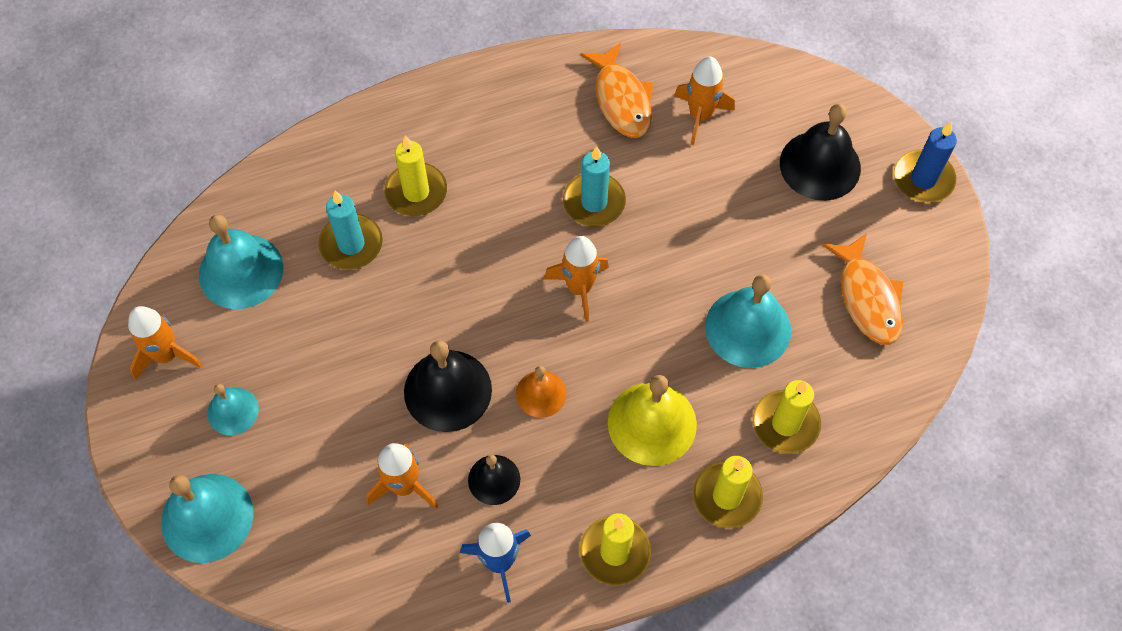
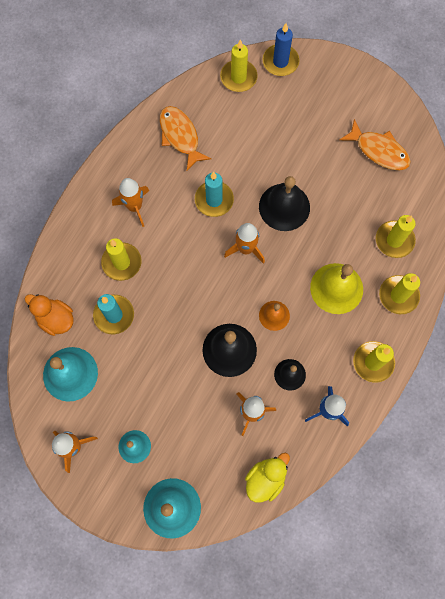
camera: 40 degrees left, 10 degrees up
orange fish [580,43,653,138] -> orange fish turned 150 degrees counterclockwise [160,106,211,171]
orange rocket [674,56,735,145] -> orange rocket moved to [112,178,150,227]
turquoise bell [705,274,791,368] -> none
black bell [780,104,861,201] -> black bell moved to [259,176,310,231]
blue candle [894,122,957,203] -> blue candle moved to [262,23,300,76]
none -> orange duck [25,294,74,336]
none -> yellow candle [220,40,258,92]
none -> yellow duck [245,453,290,503]

